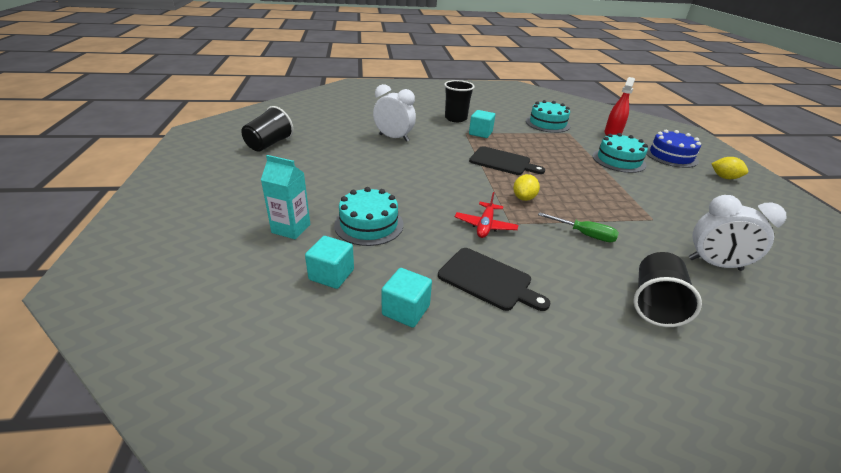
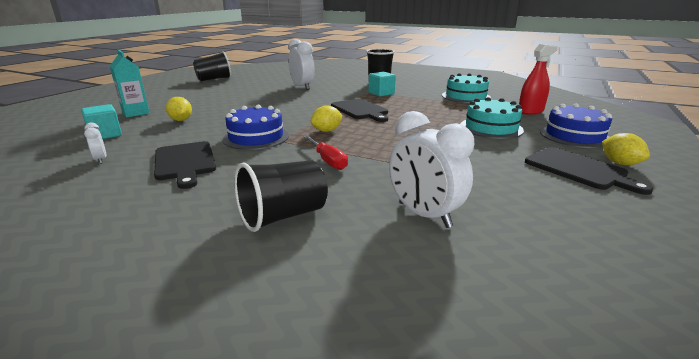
camera: 35 degrees right, 10 degrees down
turquoise cake [334,187,403,246] -> yellow lemon [166,97,192,121]
turquoise cube [382,268,432,328] -> white clock [84,122,107,164]
red plane [455,192,518,238] -> blue cake [223,104,289,150]
green screwdriver [538,212,619,242] -> red screwdriver [303,135,348,170]
none -> black cutting board [525,147,653,195]

